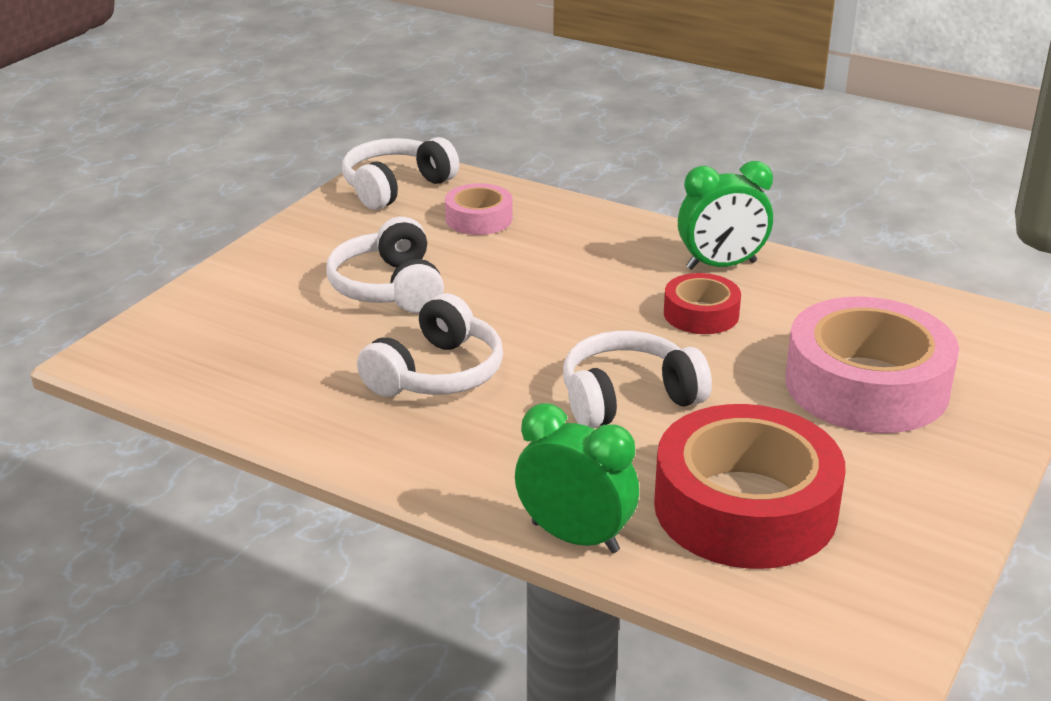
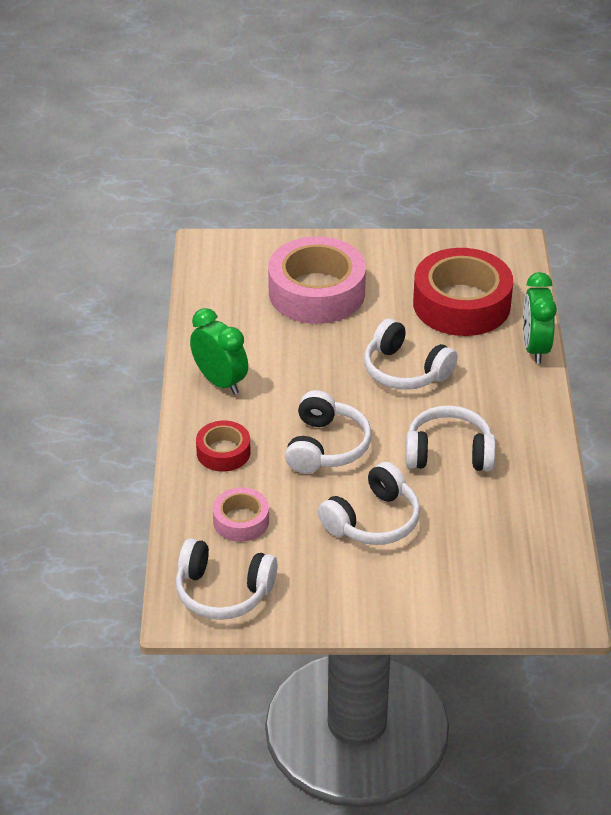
camera: 120 degrees left, 10 degrees up
red tape [664,273,741,334] -> red tape moved to [196,420,251,472]
none -> white headphones [285,390,372,473]

